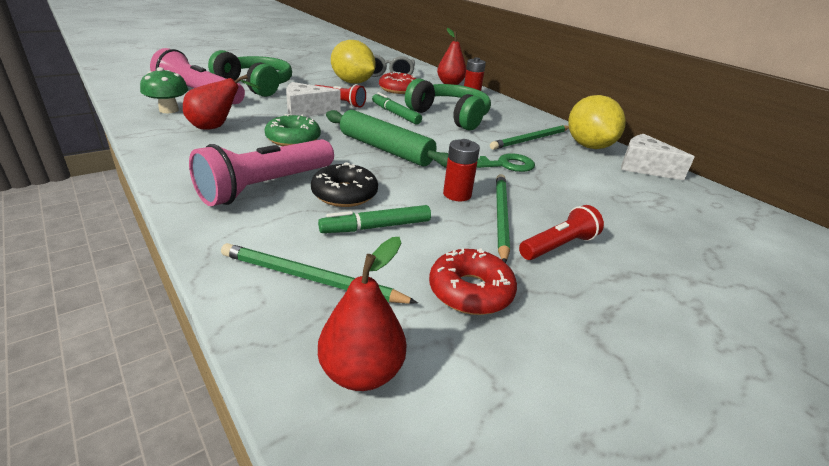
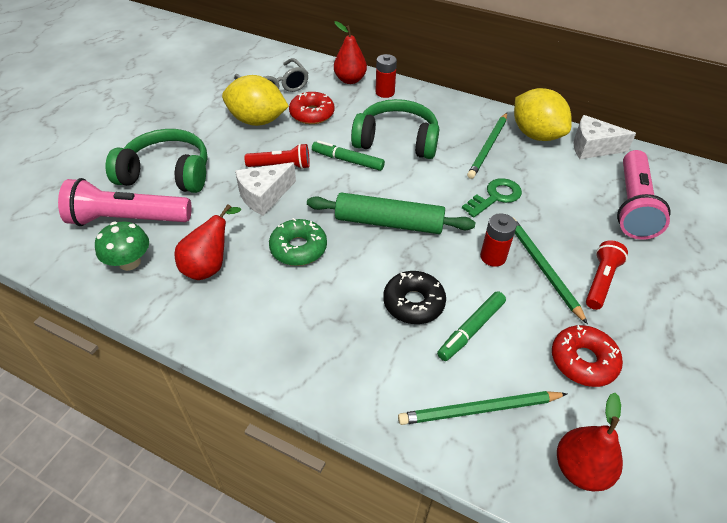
camera: 25 degrees left, 15 degrees up
pink flashlight [189,139,334,206] -> pink flashlight moved to [617,150,671,240]

